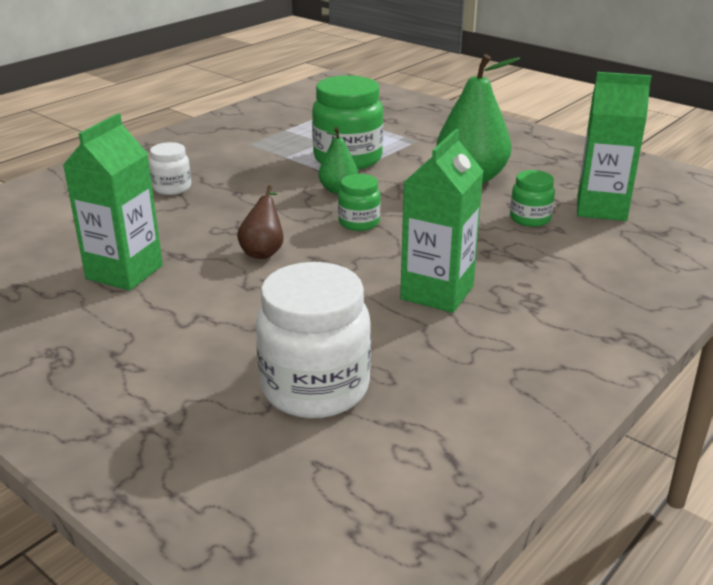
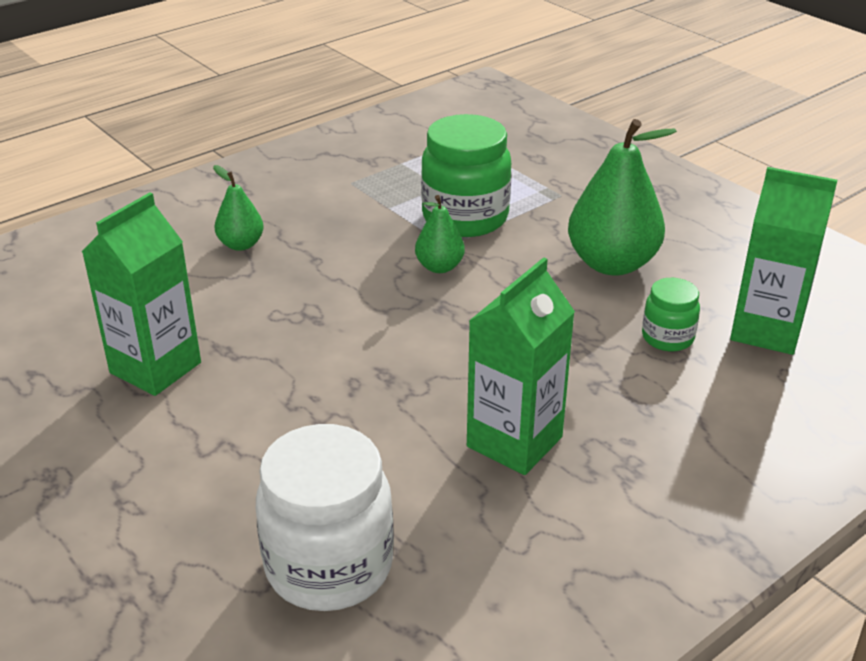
camera: 10 degrees right, 5 degrees up
white jar [149,142,191,195] -> green pear [213,165,264,251]
brown pear [237,185,284,259] -> none
green jar [338,174,381,231] -> none

